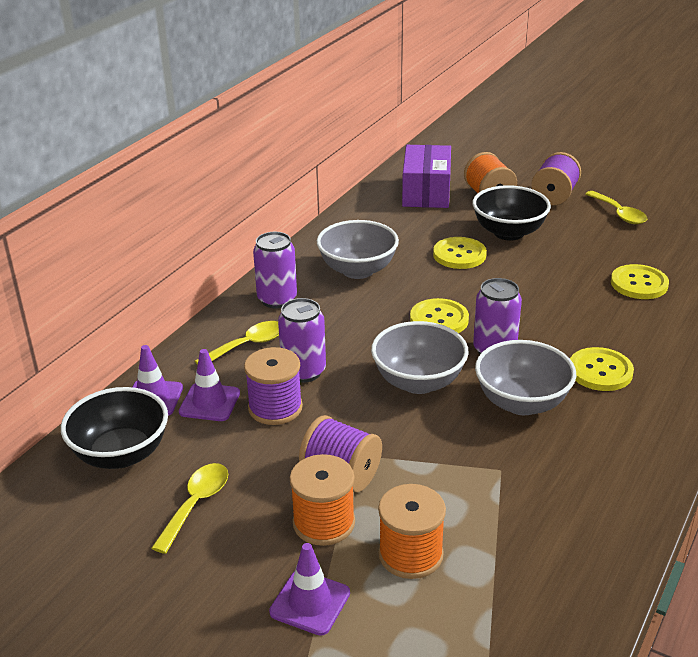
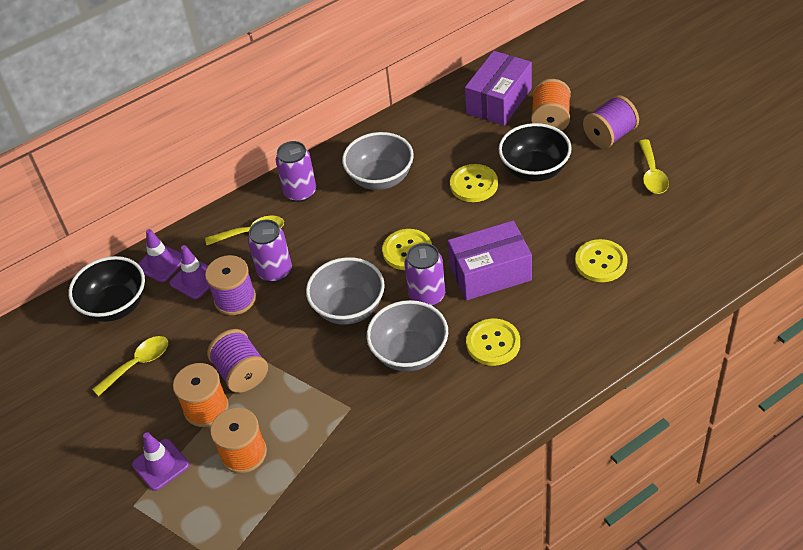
camera: 30 degrees right, 15 degrees up
none -> purple box [448,221,532,300]

